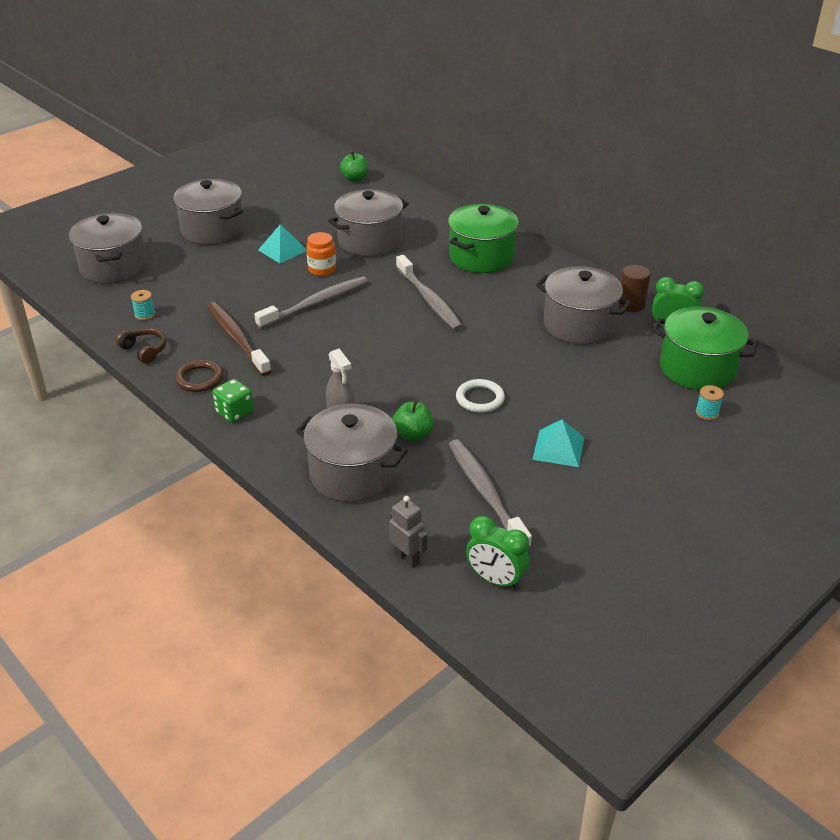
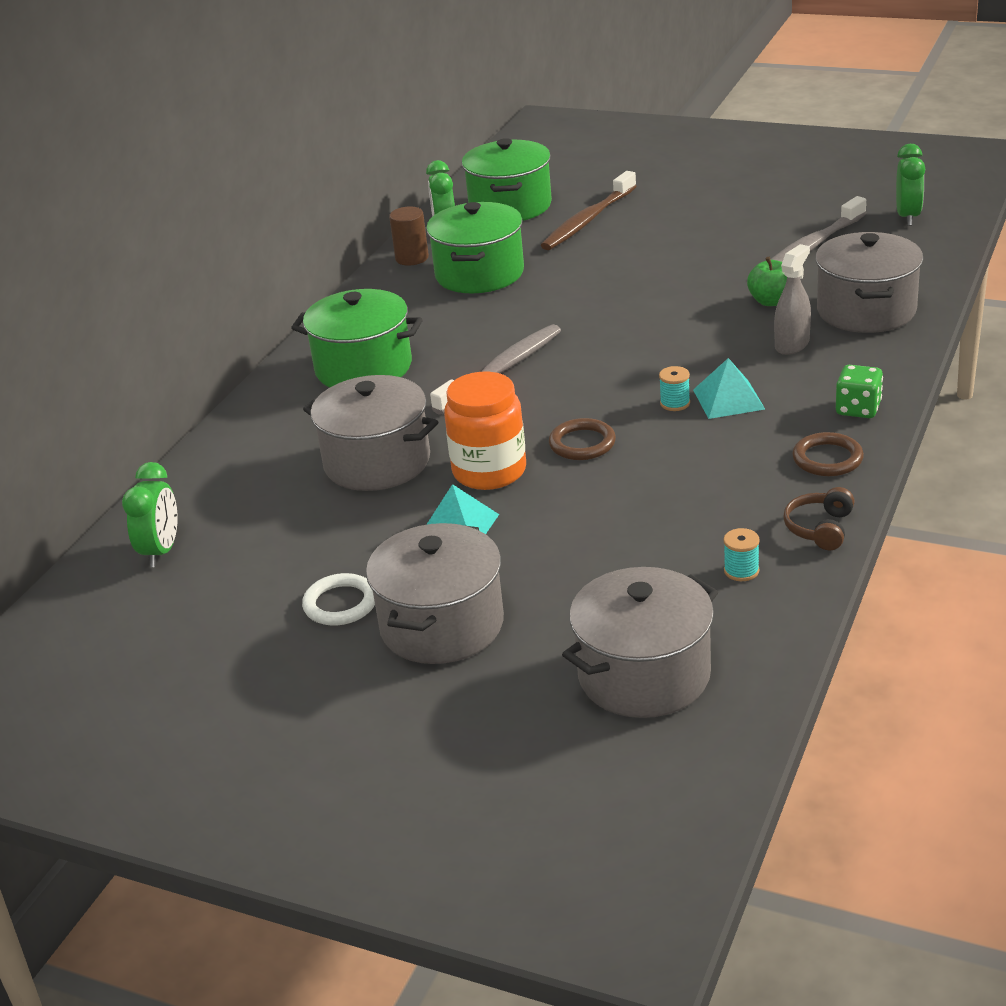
camera: 110 degrees left, 5 degrees down
brown toothbrush [207,302,271,376] -> brown toothbrush moved to [541,171,637,250]
grey toothbrush [254,276,368,329] -> brown ring [549,418,616,460]
orange jar [306,232,336,276] -> orange jar [444,372,526,490], size x1.63
green apple [340,151,369,182] -> green clock [122,462,178,567]
grey robot [389,496,427,568] -> none
white ring [456,379,505,413] -> white ring moved to [302,573,375,625]
turquoise pyramid [532,419,585,467] -> turquoise pyramid moved to [693,358,765,419]
grey pot [536,266,632,345] -> green pot [426,202,524,293]
turquoise spool [696,385,724,420] -> turquoise spool moved to [659,366,690,411]

